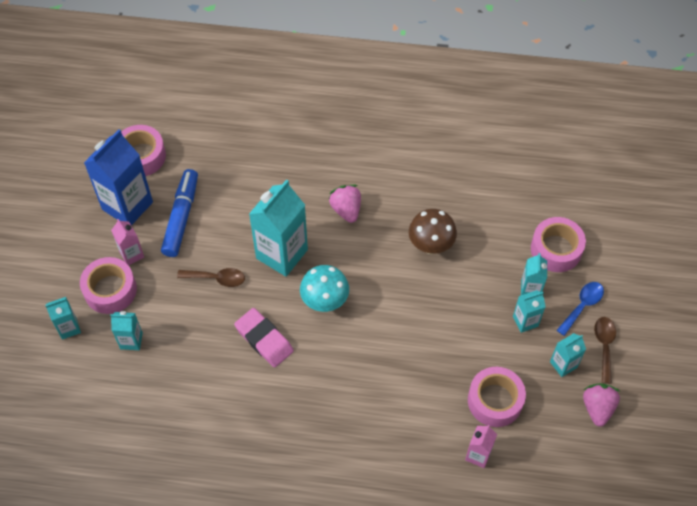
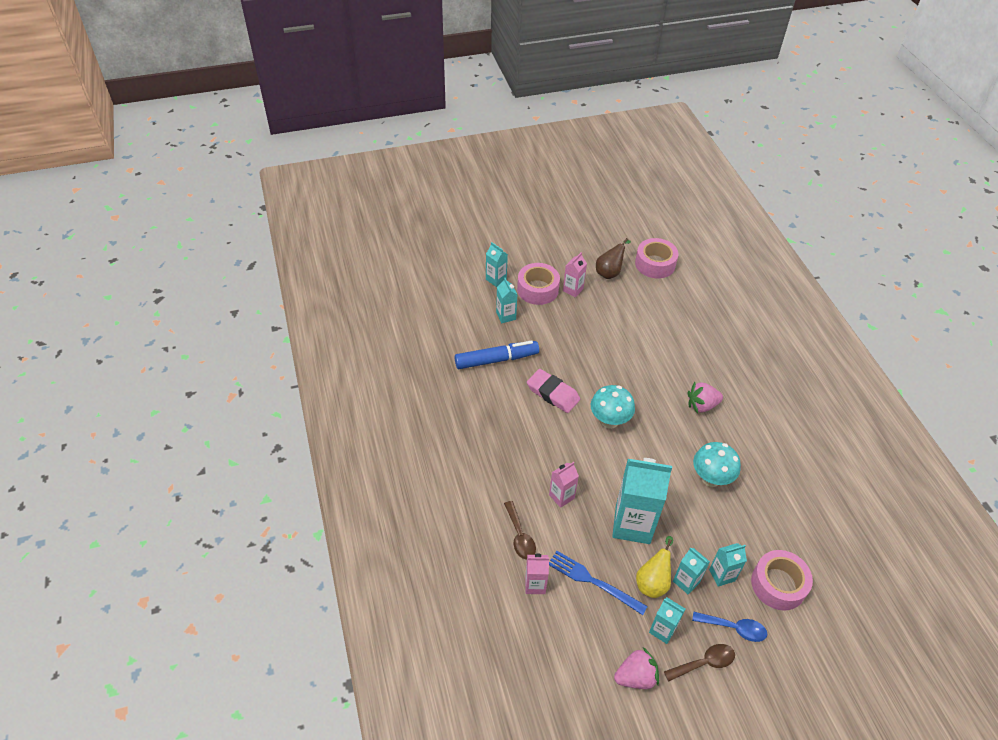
camera: 65 degrees right, 10 degrees down
blue carton [84,129,153,225] -> brown pear [596,238,631,279]
blue marker [161,169,198,257] -> blue marker moved to [455,340,539,369]
brown spoon [177,268,245,287] -> brown spoon moved to [504,501,536,560]
pink eraser [234,308,294,367] -> pink eraser turned 75 degrees counterclockwise [527,369,580,413]
turquoise carton [249,179,308,277] -> turquoise carton moved to [612,458,672,544]
pink strawberry [328,185,361,223] -> pink strawberry turned 150 degrees counterclockwise [687,382,723,413]
brown mushroom [409,209,457,254] -> turquoise mushroom [693,442,741,487]
pink tape [468,367,526,427] -> blue fork [549,551,648,615]
none -> pink carton [549,462,579,508]
none -> yellow pear [636,536,673,598]

